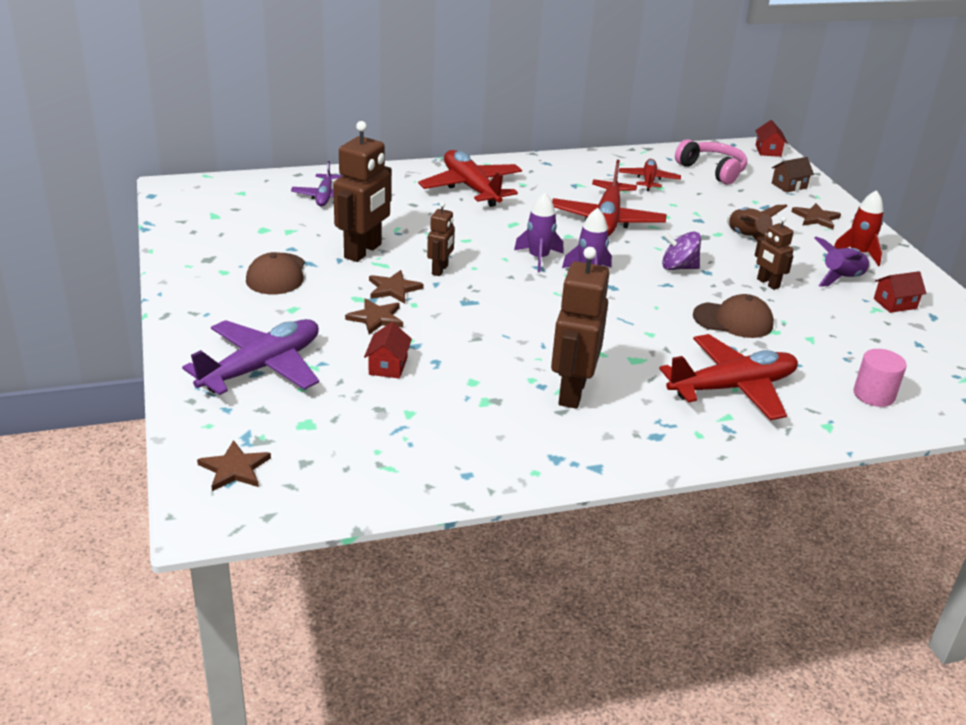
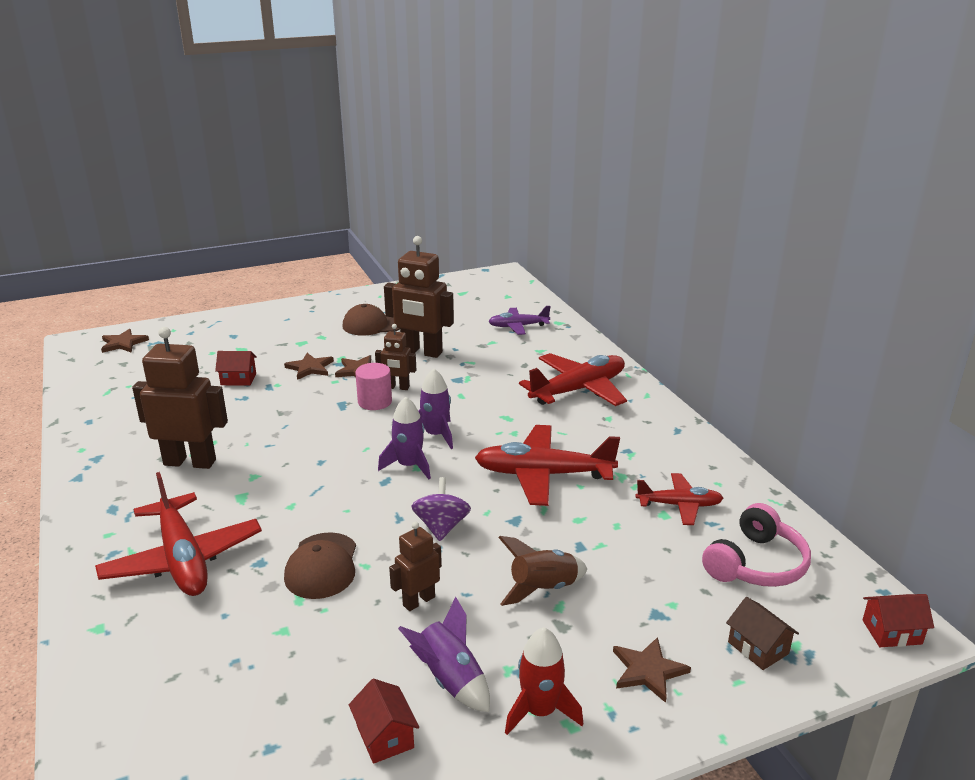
camera: 85 degrees right, 5 degrees down
purple plane [182,319,319,395] -> none
pink cylinder [853,349,907,407] -> pink cylinder moved to [355,363,392,410]

